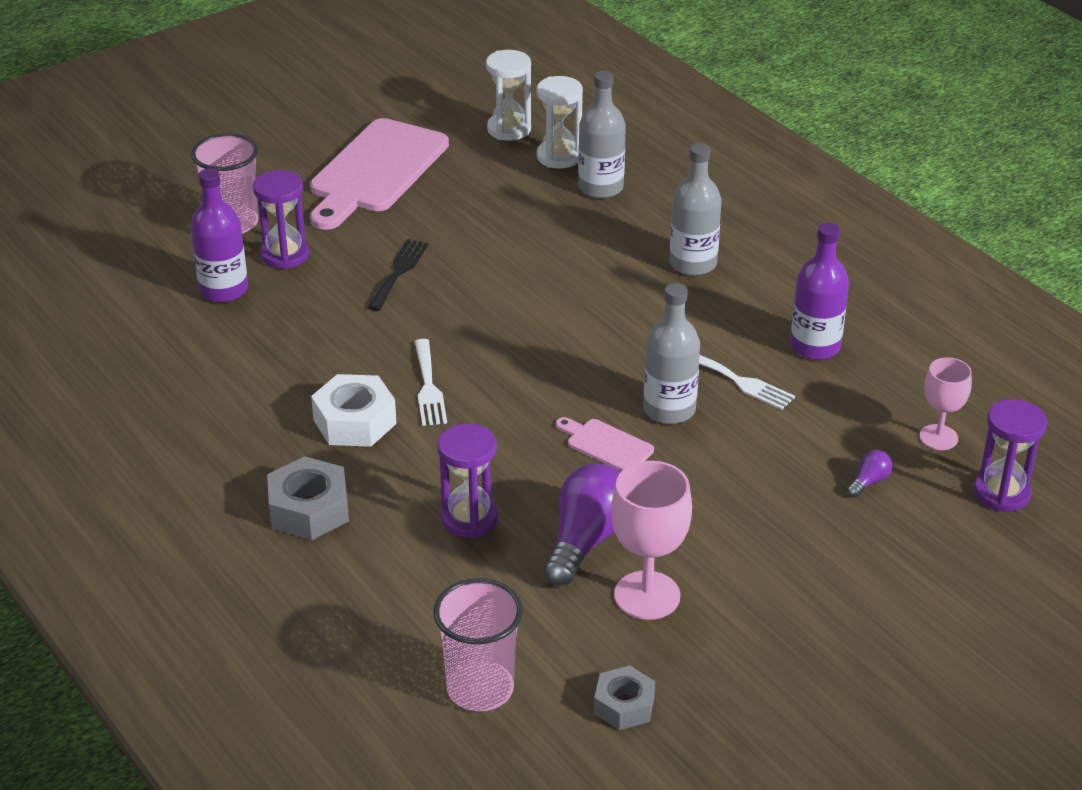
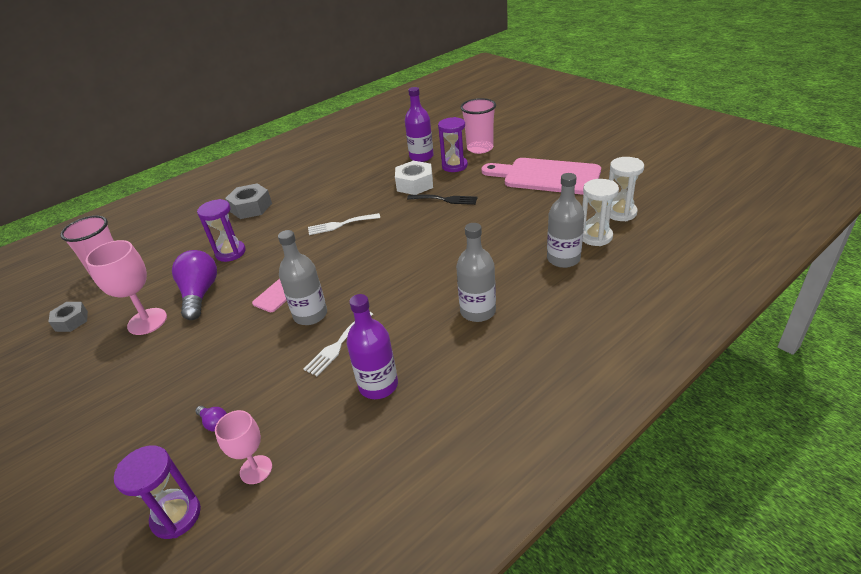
camera: 90 degrees right, 0 degrees up
white nut [311,374,397,447] -> white nut moved to [395,161,433,195]
purple light bulb [544,464,620,586] -> purple light bulb turned 120 degrees counterclockwise [172,250,217,320]

